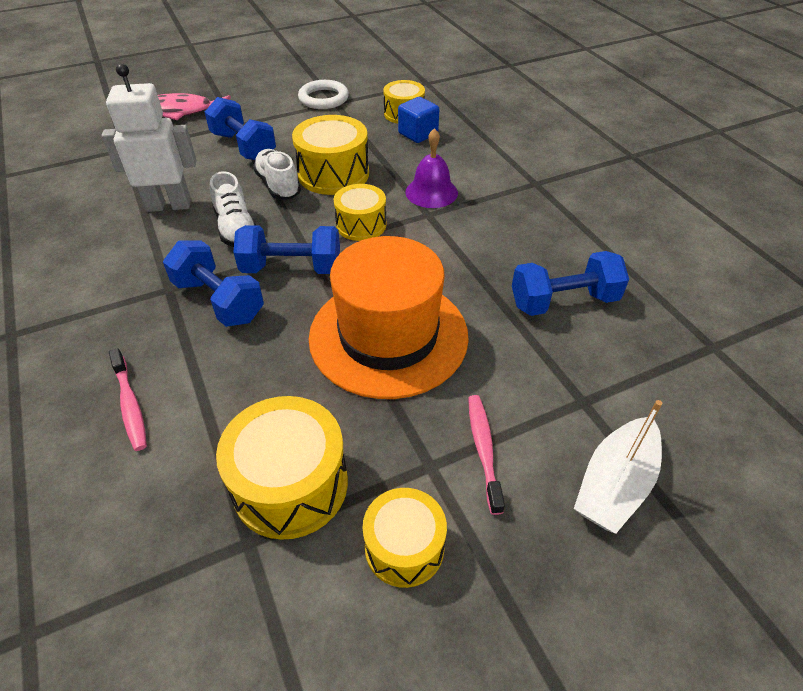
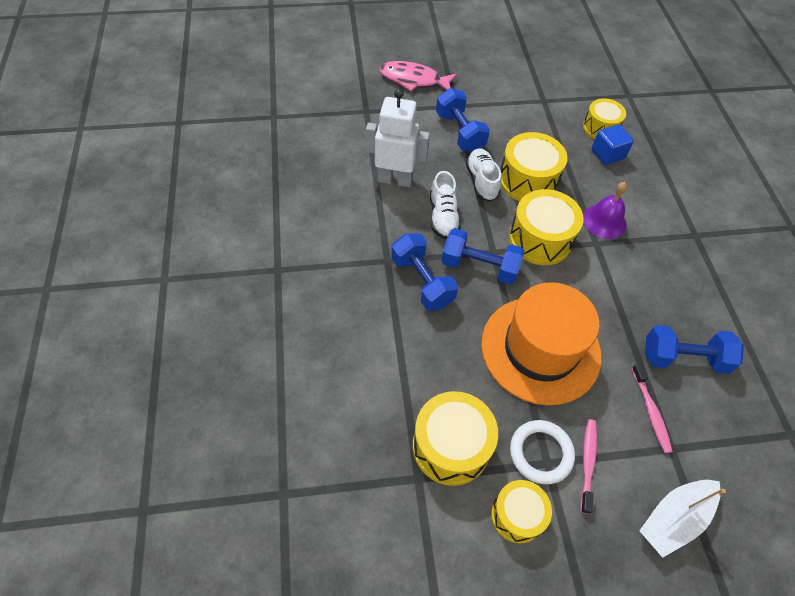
camera: 15 degrees right, 10 degrees up
pink toothbrush [109,348,147,451] -> pink toothbrush moved to [632,363,673,453]
white ring [298,80,349,109] -> white ring moved to [510,420,575,484]
yellow drum [334,184,387,241] -> yellow drum [509,189,584,265], size x1.55

